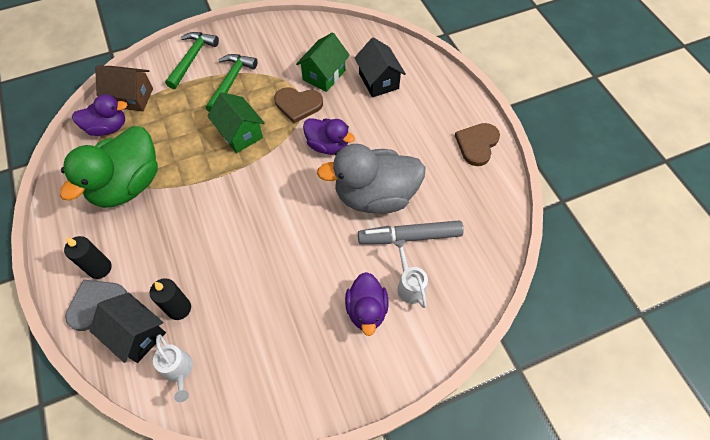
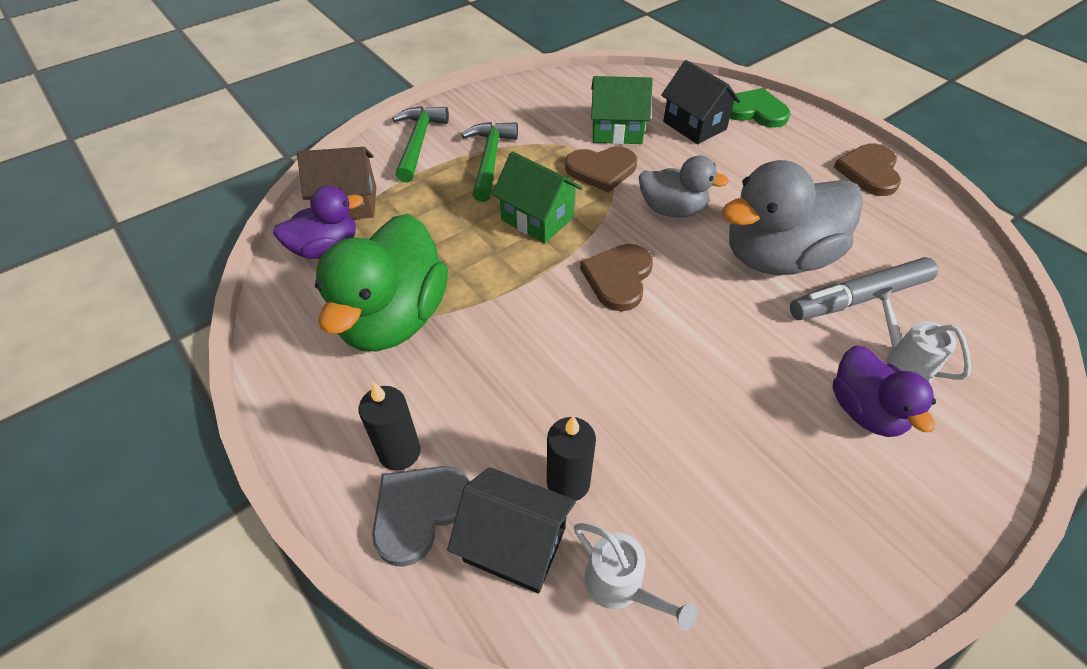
camera: 15 degrees left, 10 degrees down
green house [296,32,350,92] -> green house turned 75 degrees clockwise [591,76,653,144]
purple duck [303,118,355,155] -> grey duck [639,155,729,218]
none -> brown heart [580,244,653,311]
none -> green heart [730,88,790,128]

